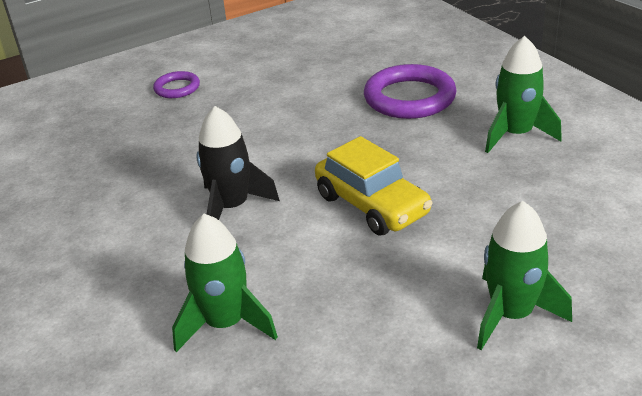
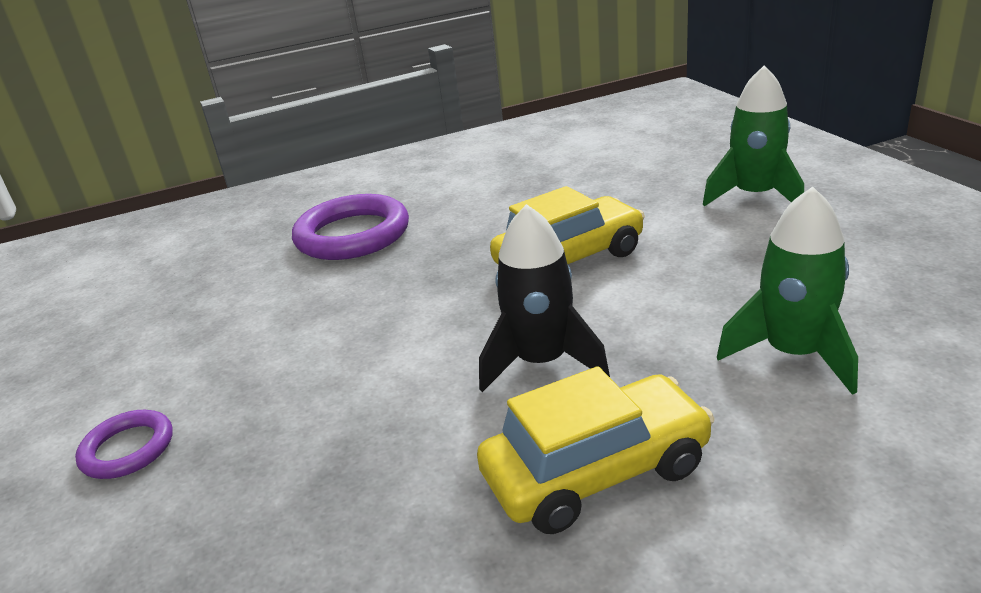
camera: 80 degrees left, 5 degrees down
green rocket [485,36,562,153] -> none
none -> yellow car [477,366,715,534]

